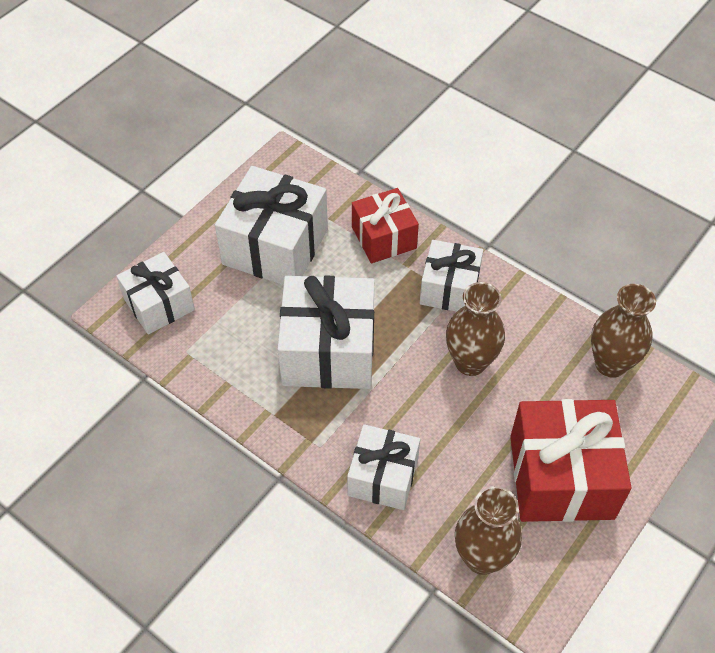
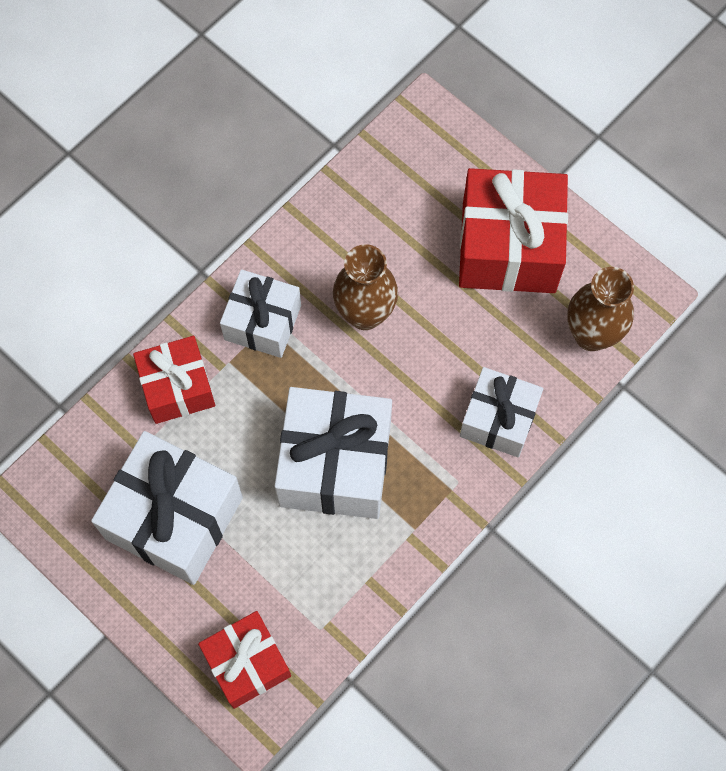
camera: 85 degrees left, 15 degrees up
white gift [116,252,195,335] -> red gift [198,611,291,709]
brown vase [591,284,656,378] -> none

